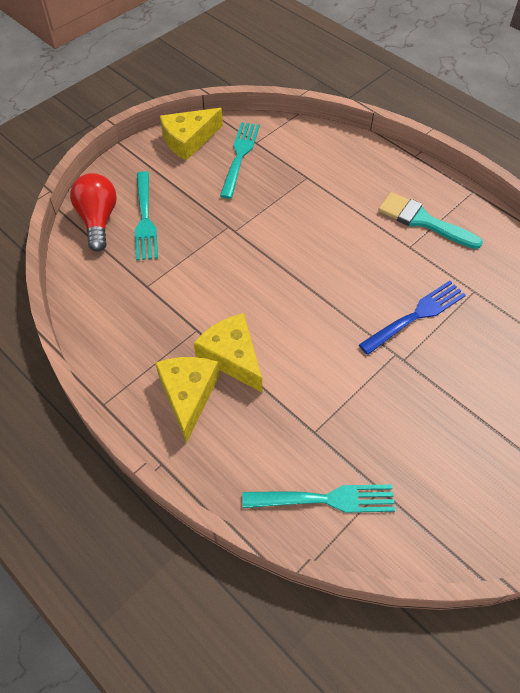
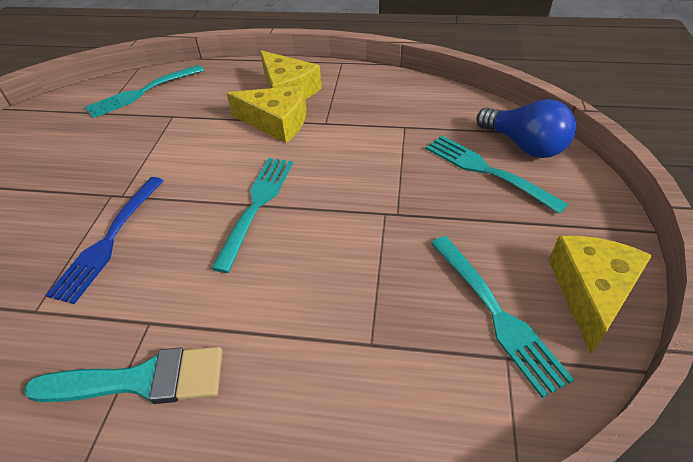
camera: 145 degrees right, 10 degrees down
red light bulb [70,173,117,251] -> blue light bulb [476,99,576,158]
none -> turquoise fork [211,158,293,273]

